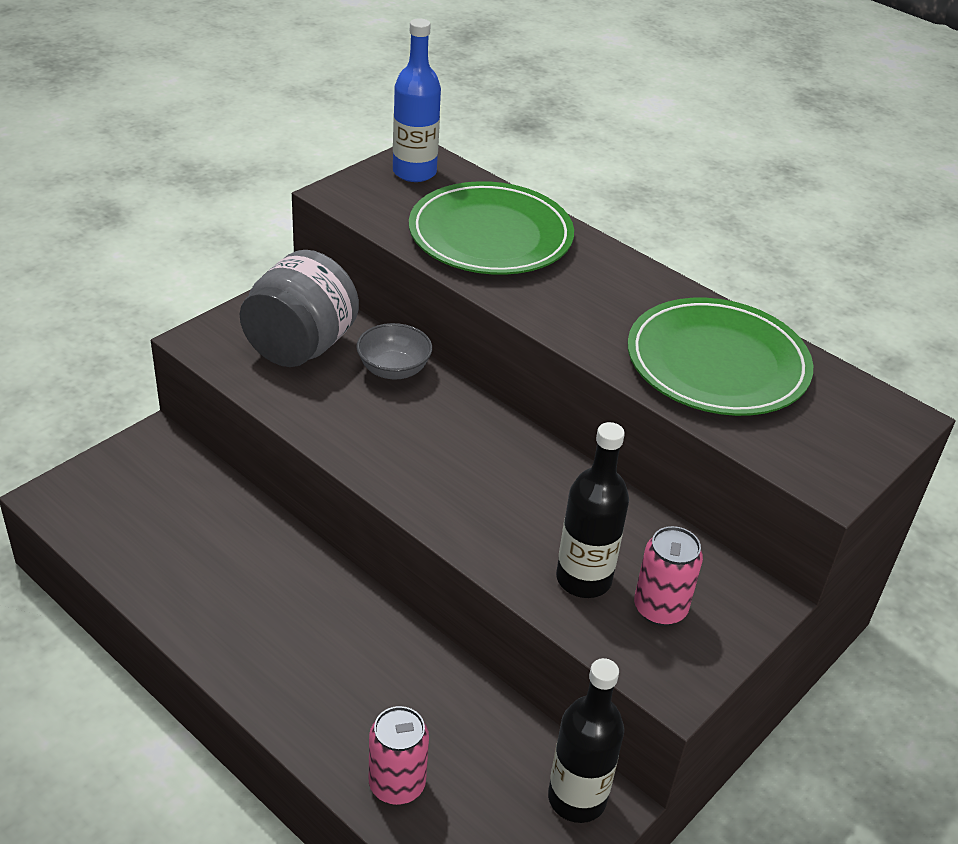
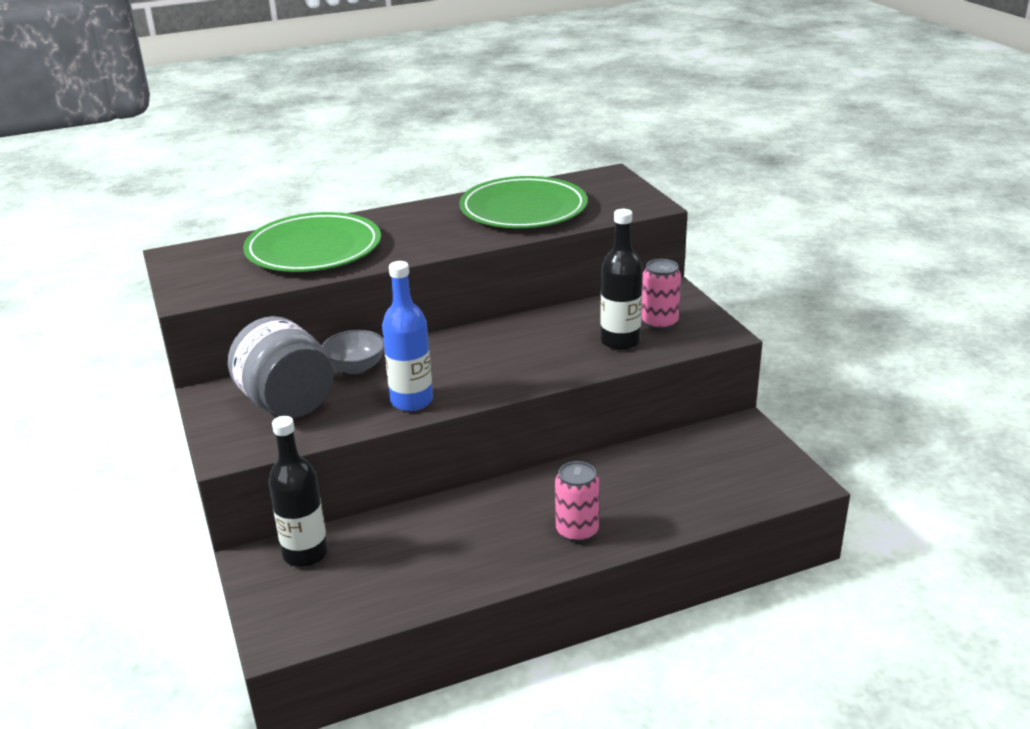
camera: 60 degrees left, 10 degrees down
pink can [369,706,429,805] -> pink can moved to [555,461,600,542]
blue bottle [393,18,441,182] -> blue bottle moved to [382,261,433,411]
black bottle [548,658,624,823] -> black bottle moved to [268,416,328,567]

